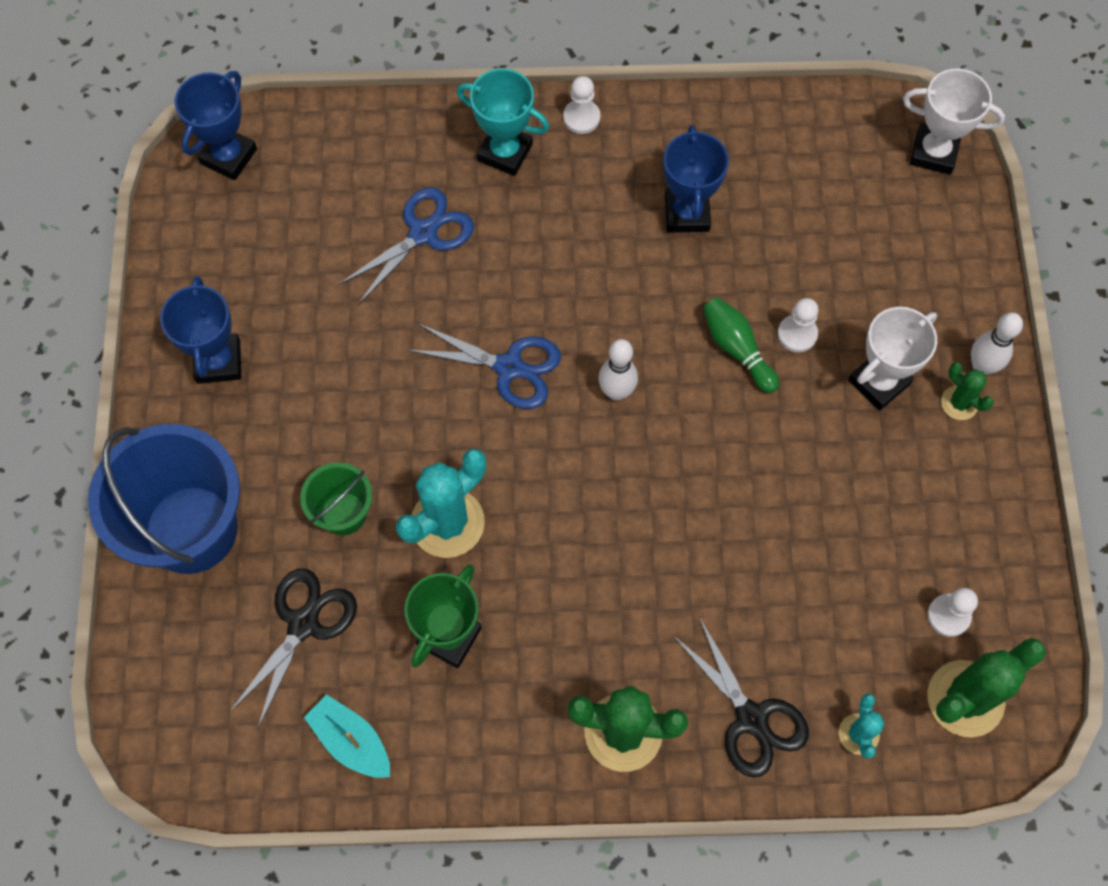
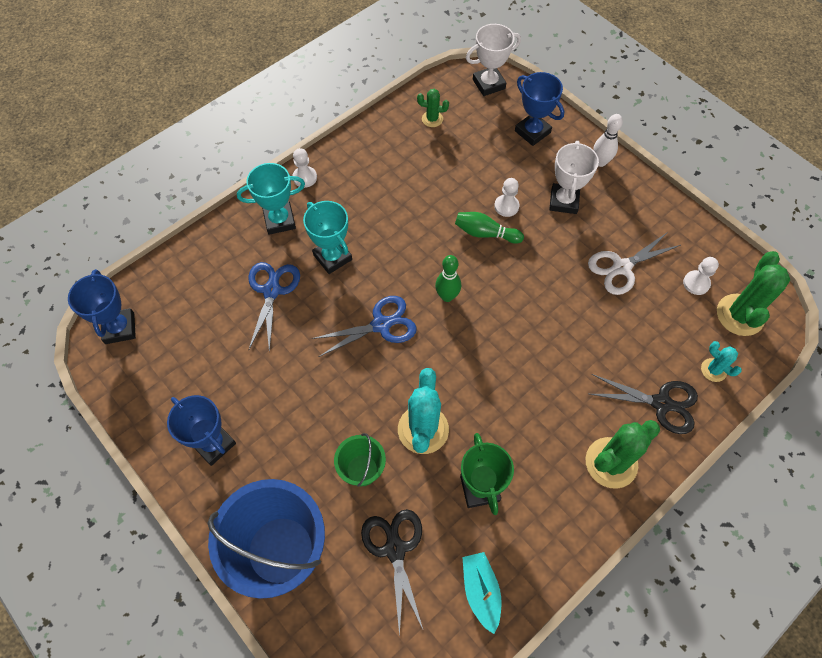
camera: 40 degrees left, 5 degrees down
turquoise boat [304,694,390,778] -> turquoise boat turned 75 degrees clockwise [462,552,501,634]
white bowling pin [598,339,638,401] -> green bowling pin [435,255,461,302]
blue trophy [663,125,729,233] -> blue trophy moved to [515,72,564,146]
green cactus [941,362,994,420] -> green cactus moved to [417,89,449,127]
none -> turquoise trophy [303,201,352,274]
none -> white scissors [588,231,681,295]

